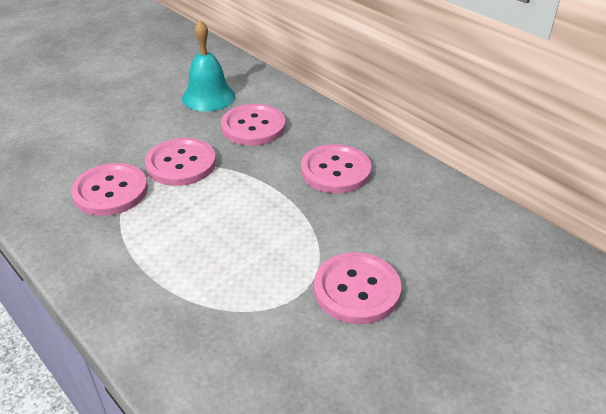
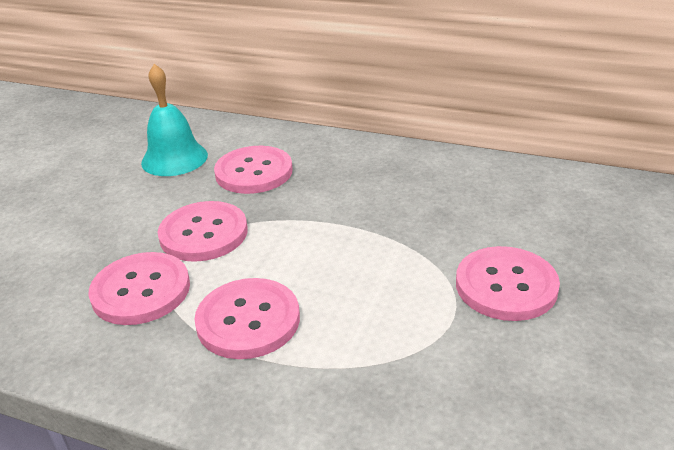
camera: 25 degrees left, 5 degrees down
pink button [301,144,372,193] -> pink button moved to [194,278,300,359]

